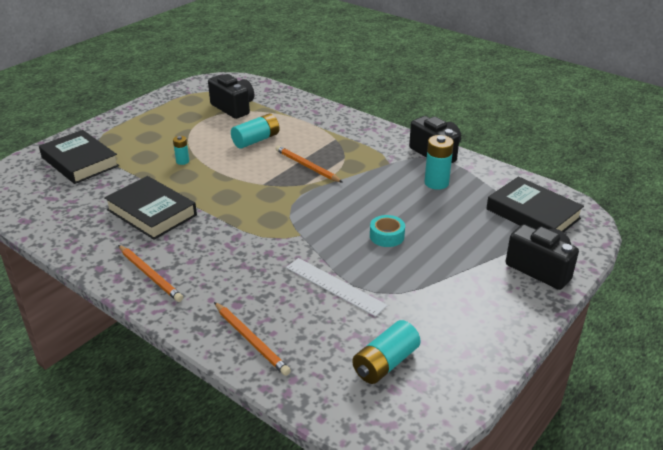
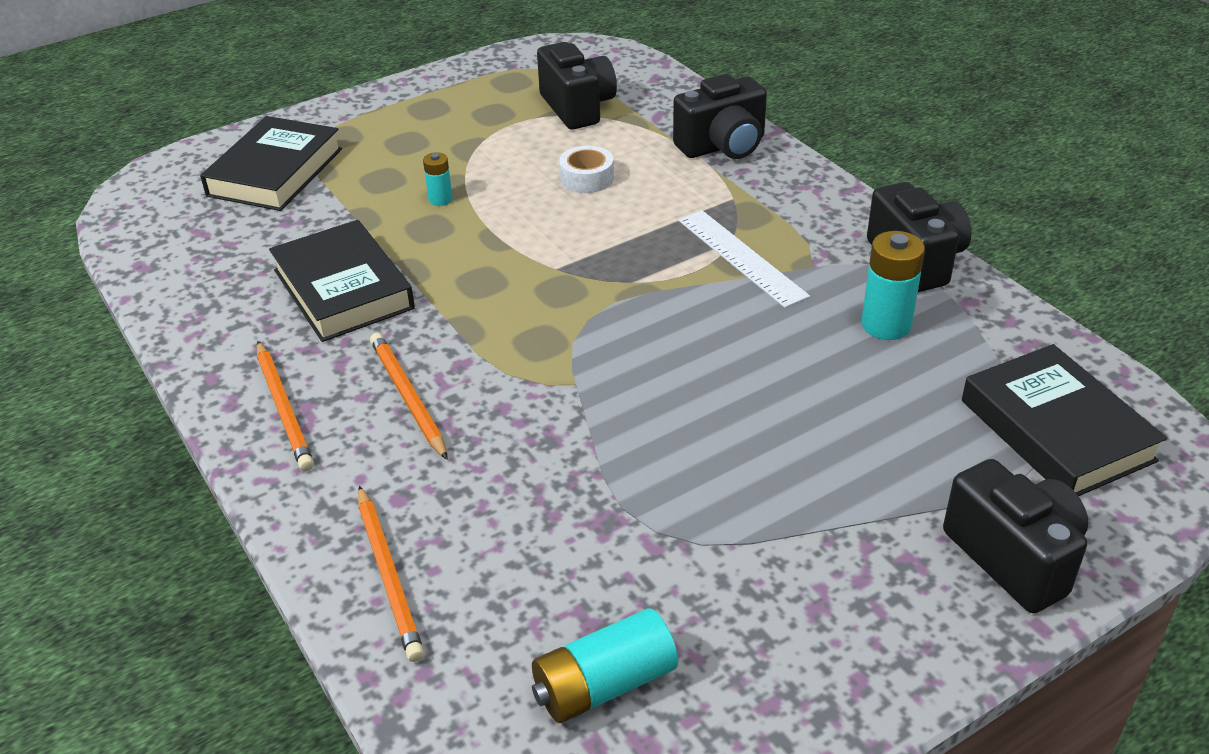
camera: 20 degrees right, 5 degrees up
black book [39,130,119,184] -> black book turned 45 degrees clockwise [200,116,342,211]
turquoise battery [231,113,280,149] -> white tape [559,146,614,193]
orange pencil [276,145,343,183] -> orange pencil moved to [370,333,448,460]
white ruler [286,258,388,317] -> white ruler moved to [678,210,810,308]
turquoise tape [370,215,405,247] -> none
none -> black camera [673,74,767,159]

